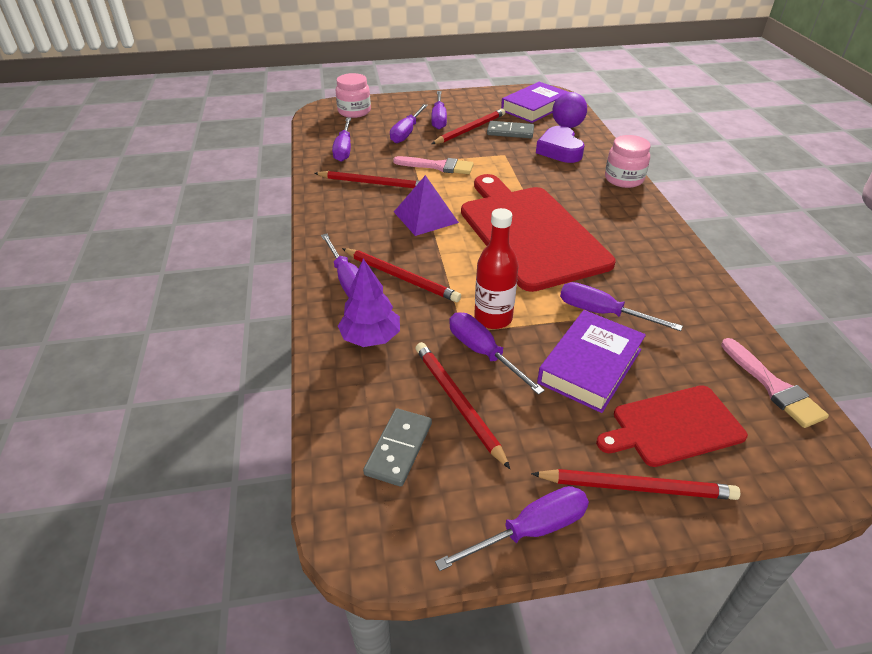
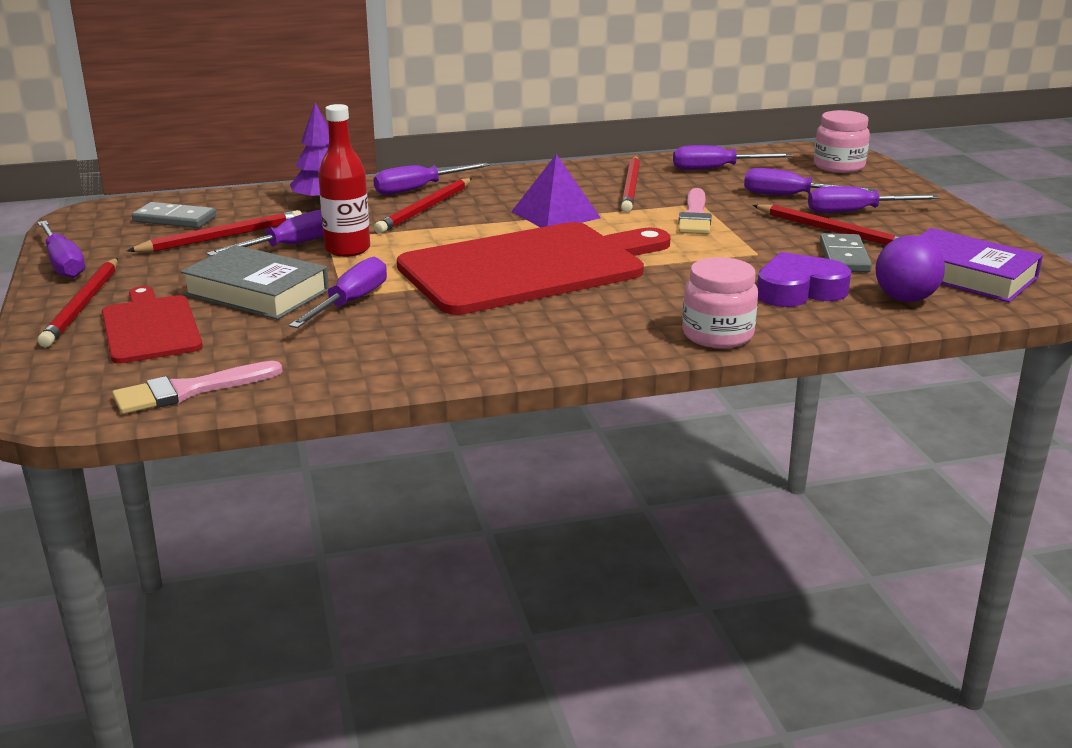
camera: 85 degrees right, 15 degrees down
purple book [537,310,646,413] -> grey book [180,245,329,320]

